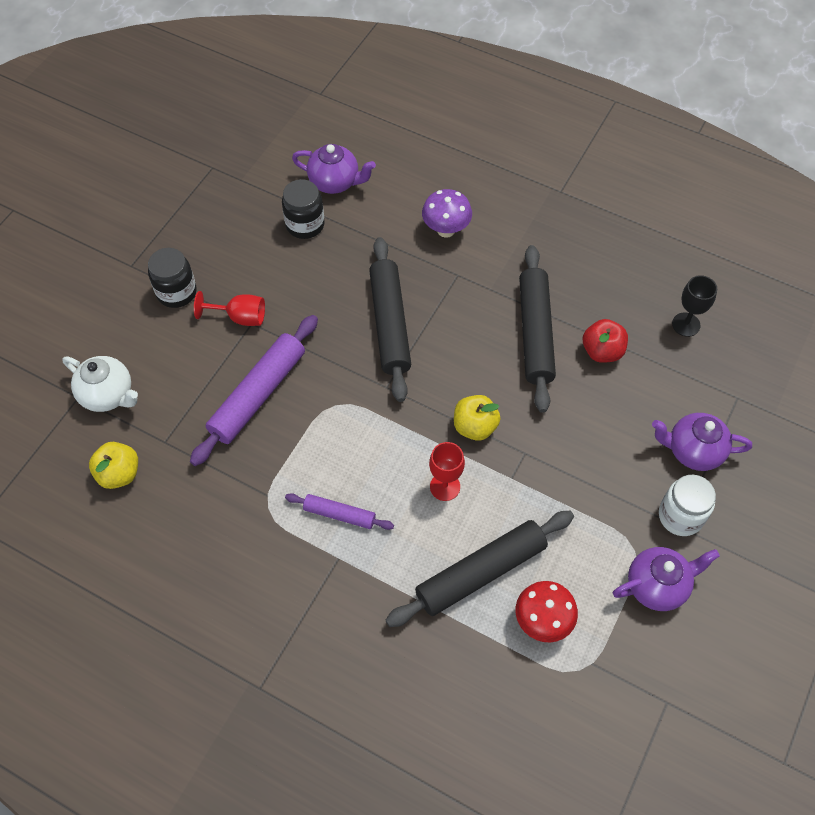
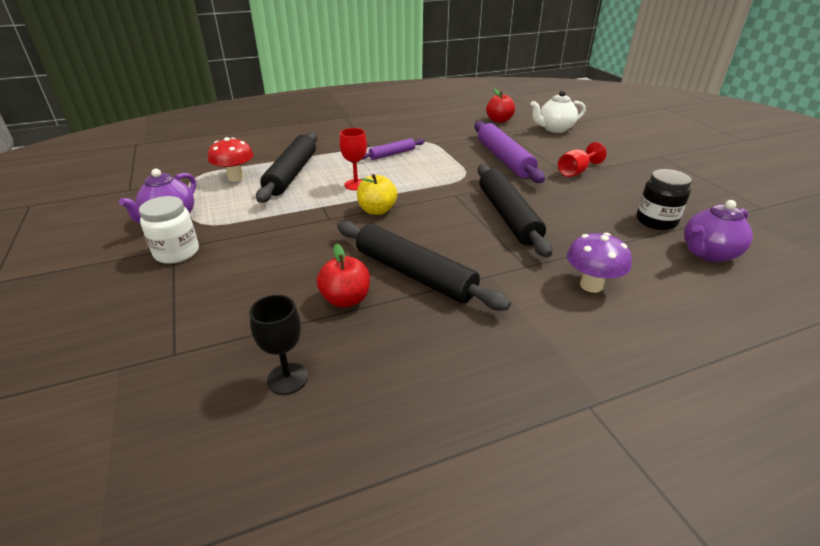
camera: 130 degrees right, 25 degrees down
yellow apple [89,442,138,489] -> red apple [486,88,515,123]
black jar [148,248,197,308] -> none
black rolling pin [369,237,411,402] -> black rolling pin turned 45 degrees clockwise [477,164,552,257]
purple teapot [652,413,752,471] -> none

